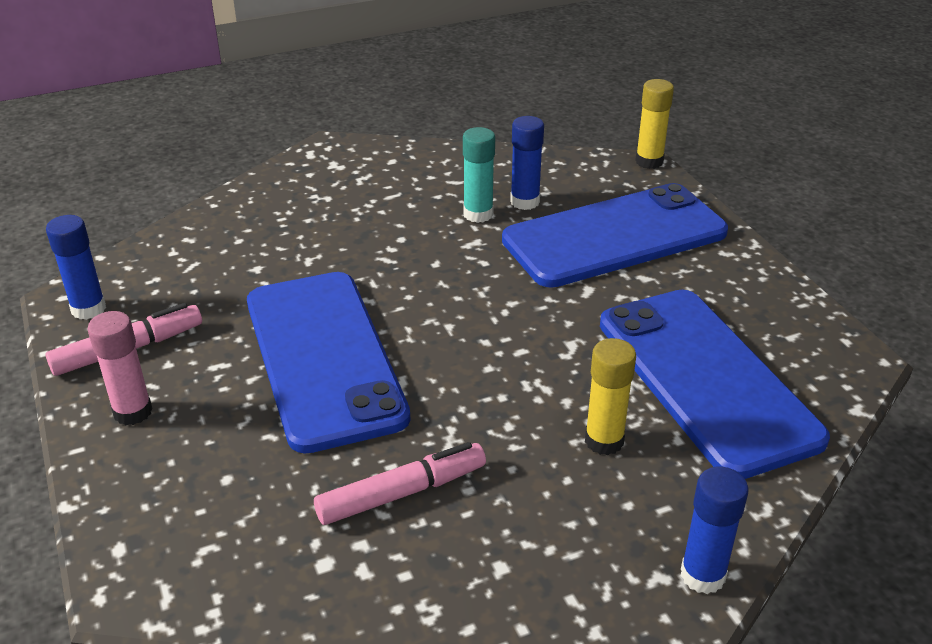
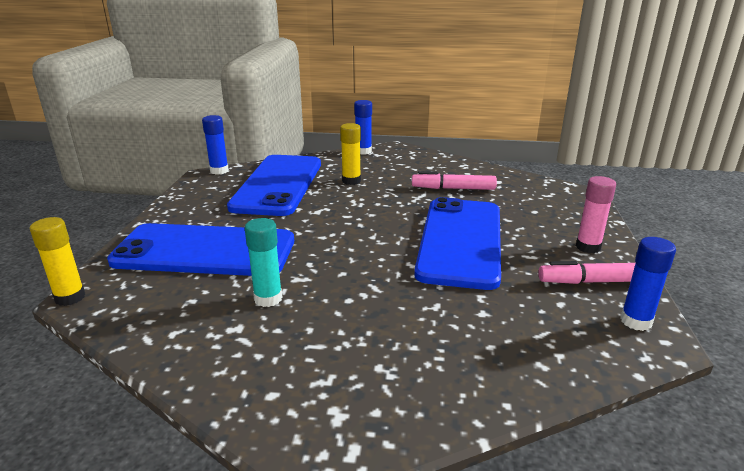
camera: 150 degrees left, 10 degrees down
blue glue stick [510,116,544,210] -> blue glue stick moved to [202,115,229,175]

